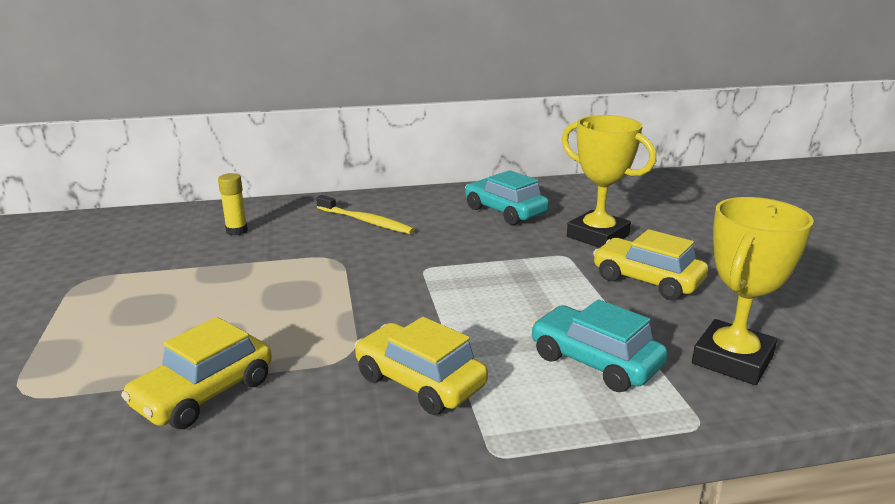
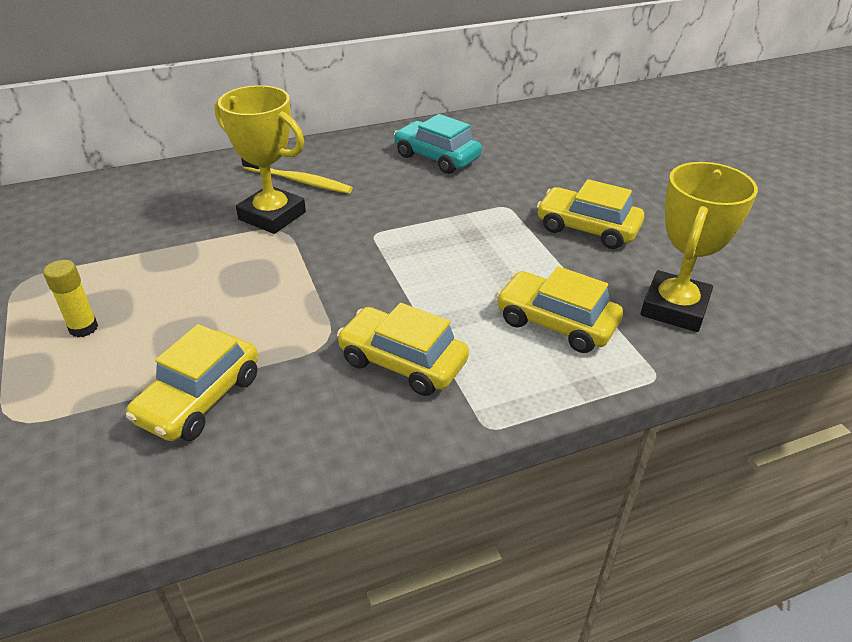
camera: 10 degrees left, 15 degrees up
yellow glue stick [218,173,248,235] -> yellow glue stick moved to [43,260,98,337]
turquoise car [531,299,668,392] -> yellow car [496,266,623,353]
yellow trophy [562,115,656,248] -> yellow trophy moved to [214,85,306,234]

